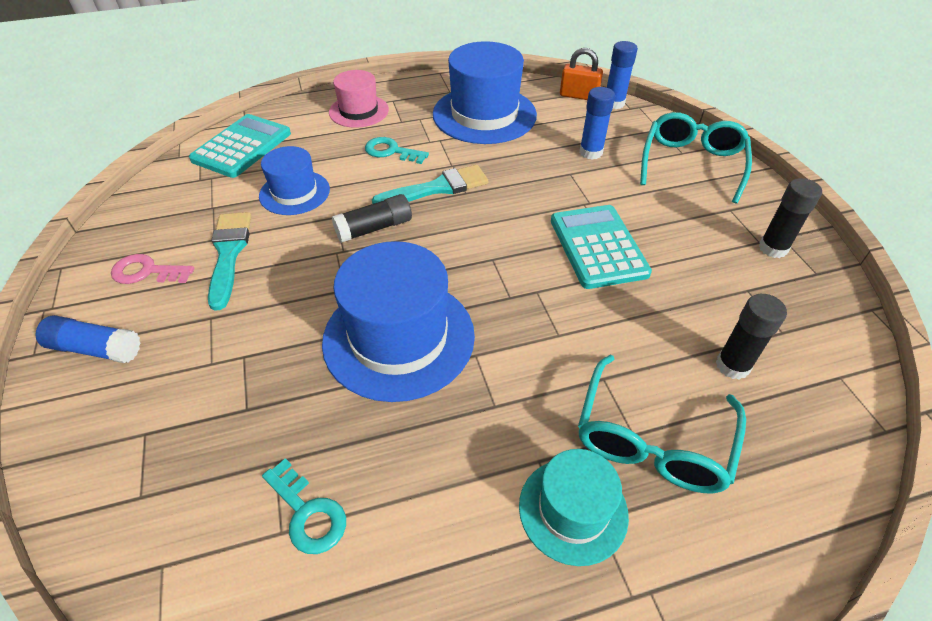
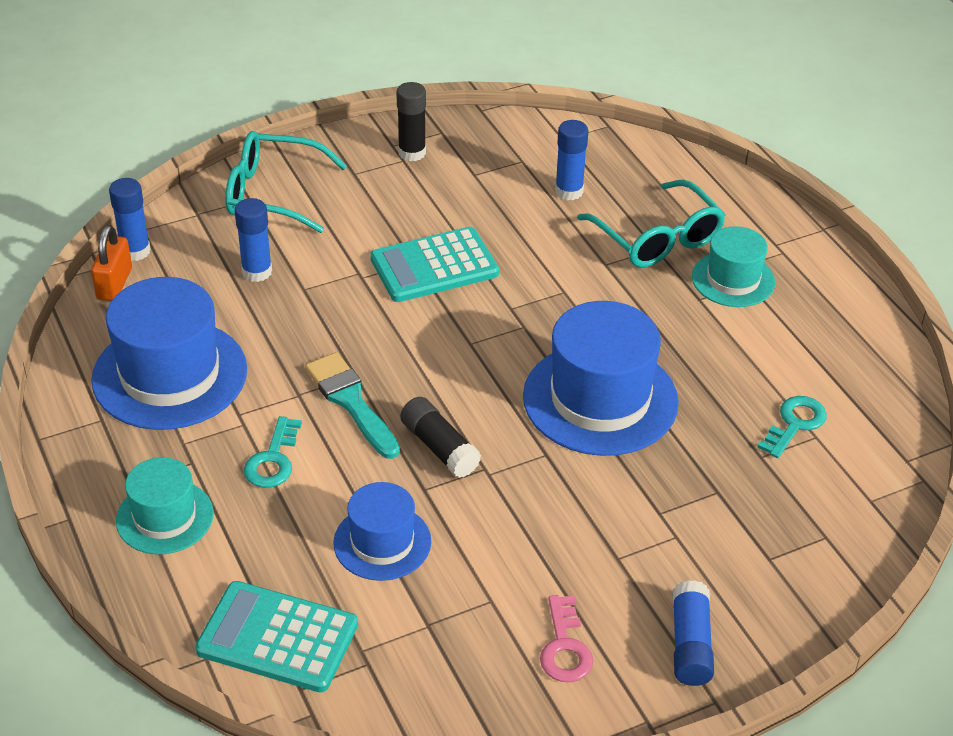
camera: 100 degrees left, 5 degrees down
turquoise brush [208,212,251,311] -> none
pink hat [329,70,389,128] -> turquoise hat [116,457,214,554]
turquoise glasses [578,355,746,493] -> turquoise glasses turned 45 degrees clockwise [577,180,726,268]
black glue stick [716,294,787,380] -> blue glue stick [555,120,589,200]

